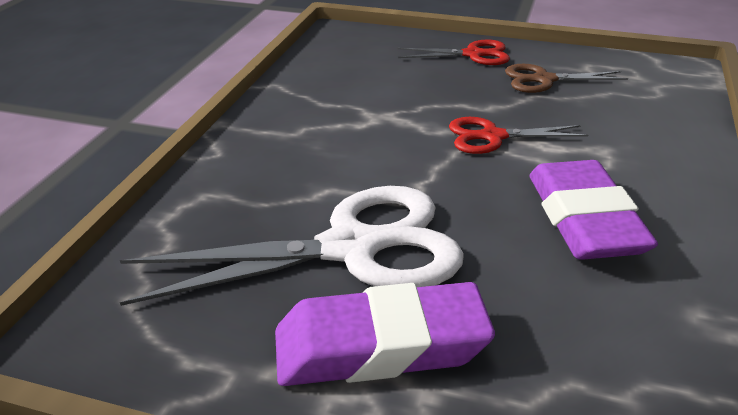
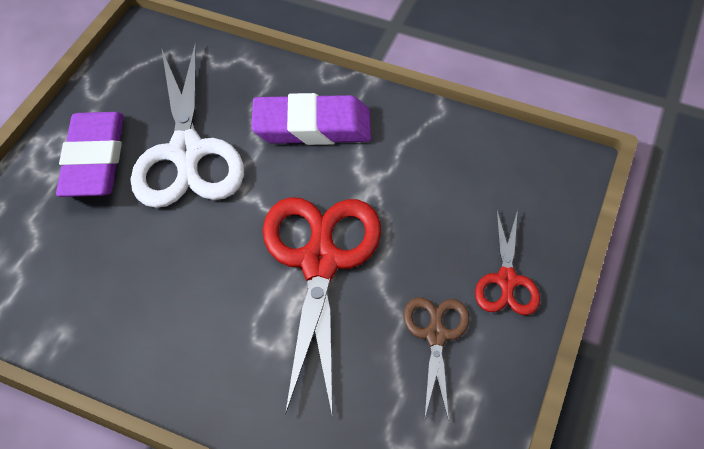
camera: 95 degrees right, 20 degrees up
red scissors [449,117,588,154] -> red scissors [263,197,381,414], size x1.92
purple eraser [530,160,658,260] -> purple eraser moved to [251,93,371,145]

